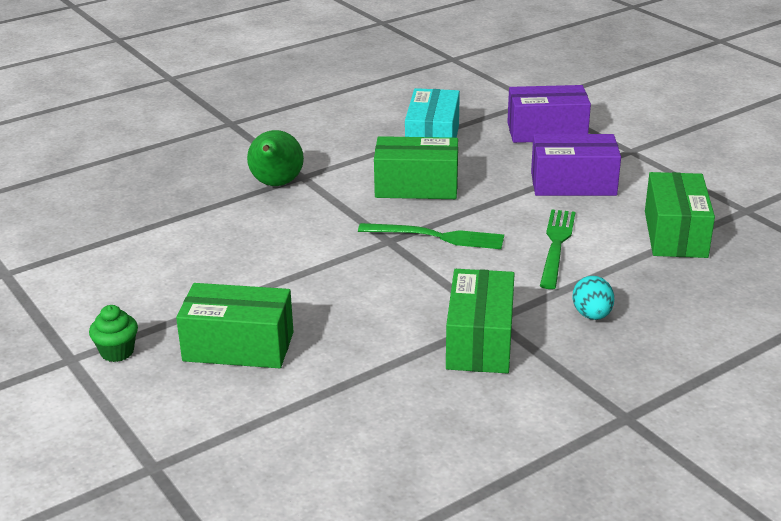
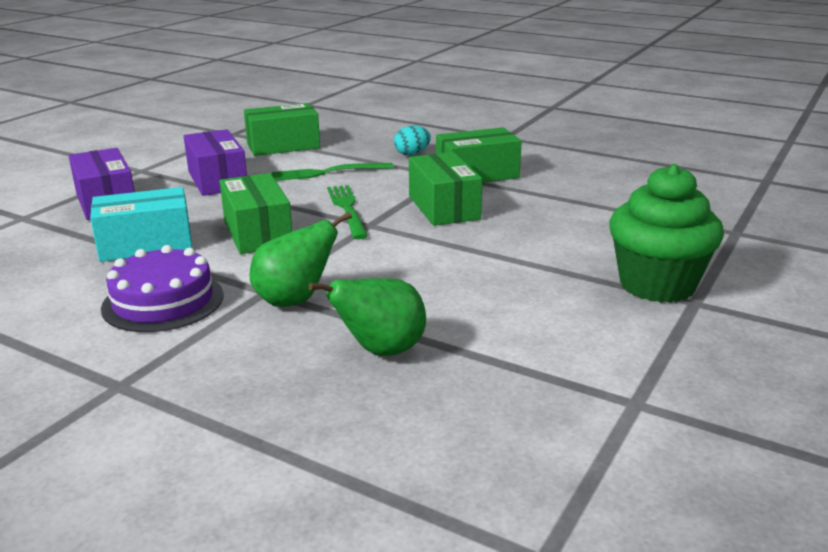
camera: 115 degrees left, 5 degrees down
green cupcake [89,305,138,362] -> green cupcake [609,164,724,303], size x2.31
green box [176,283,293,368] -> green box moved to [409,152,482,226]
none -> purple cake [101,245,223,332]
none -> green pear [309,278,426,356]

